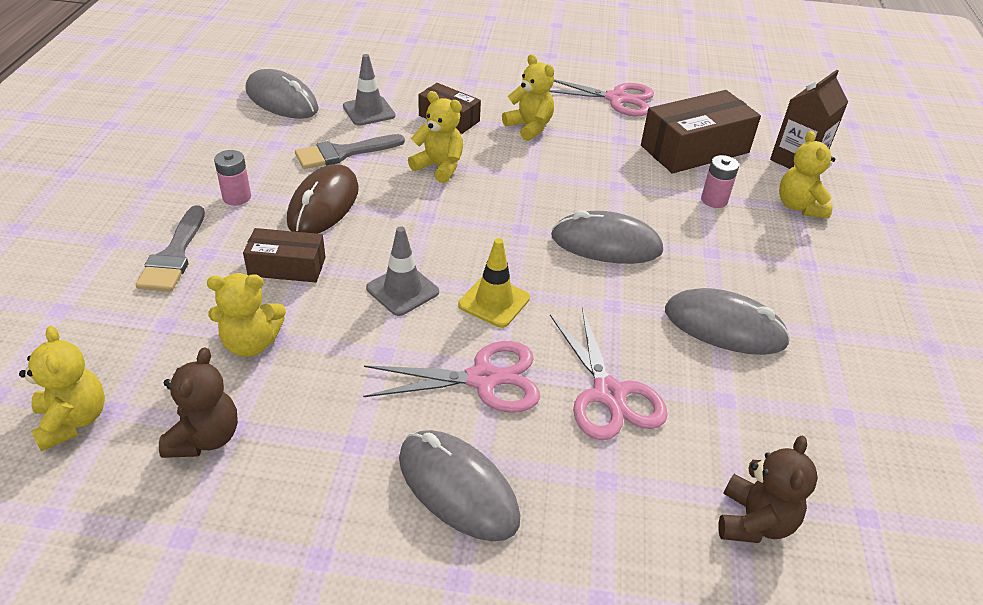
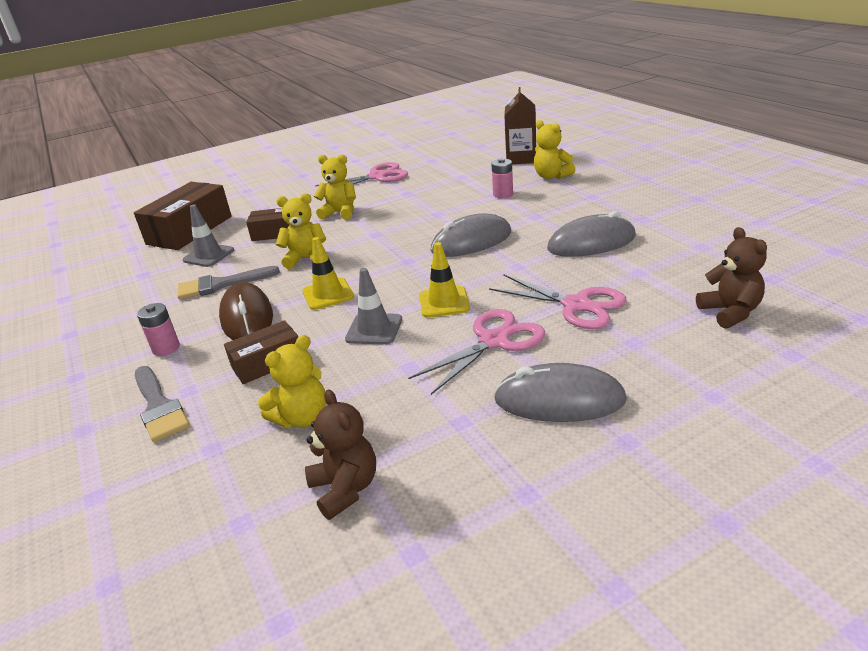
camera: 30 degrees left, 10 degrees down
yellow teddy bear [19,326,105,451] -> none
grey mouse [246,69,319,119] -> none
grey brush [295,134,405,169] -> grey brush turned 45 degrees clockwise [178,266,280,300]
brown box [641,90,761,174] -> brown box moved to [134,182,232,250]
none -> yellow traffic cone [302,237,354,310]

